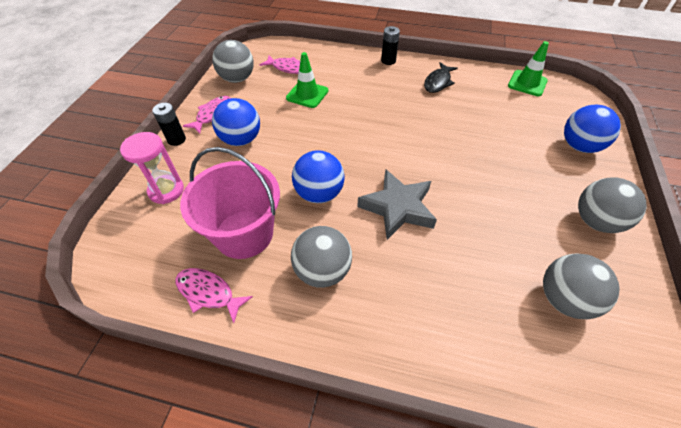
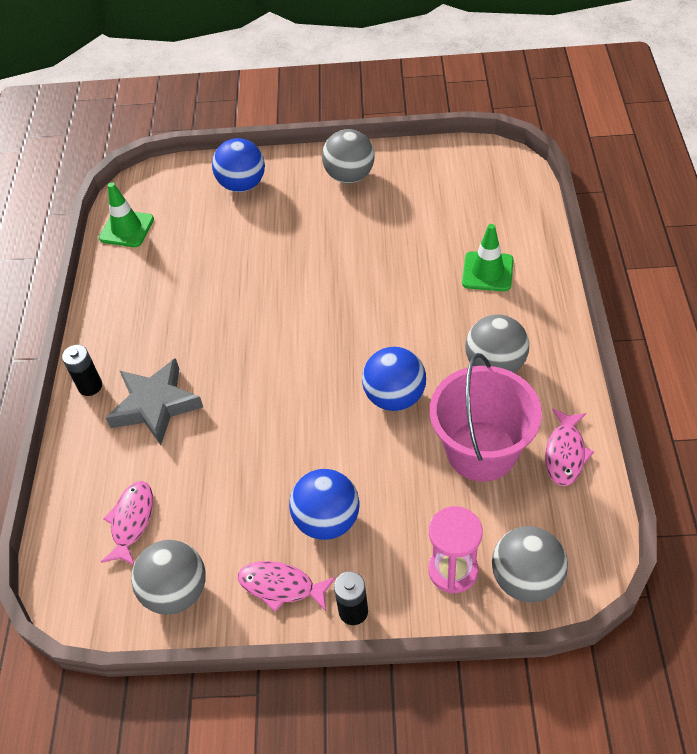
camera: 100 degrees left, 0 degrees up
green traffic cone [286,52,328,108] -> green traffic cone moved to [462,224,514,291]
grey star [357,169,437,240] -> grey star moved to [106,358,203,445]
black fish [424,63,458,93] -> none
grey ball [543,253,620,319] -> grey ball moved to [492,526,568,602]

